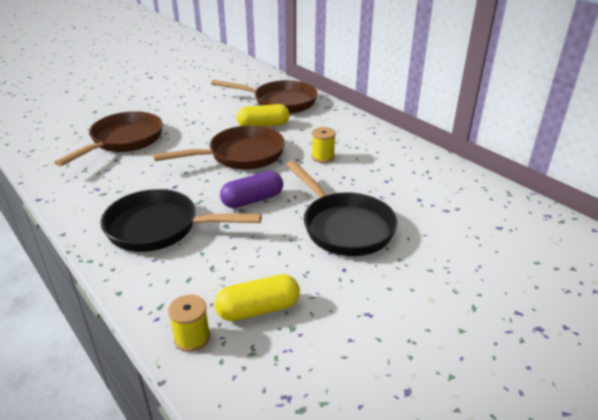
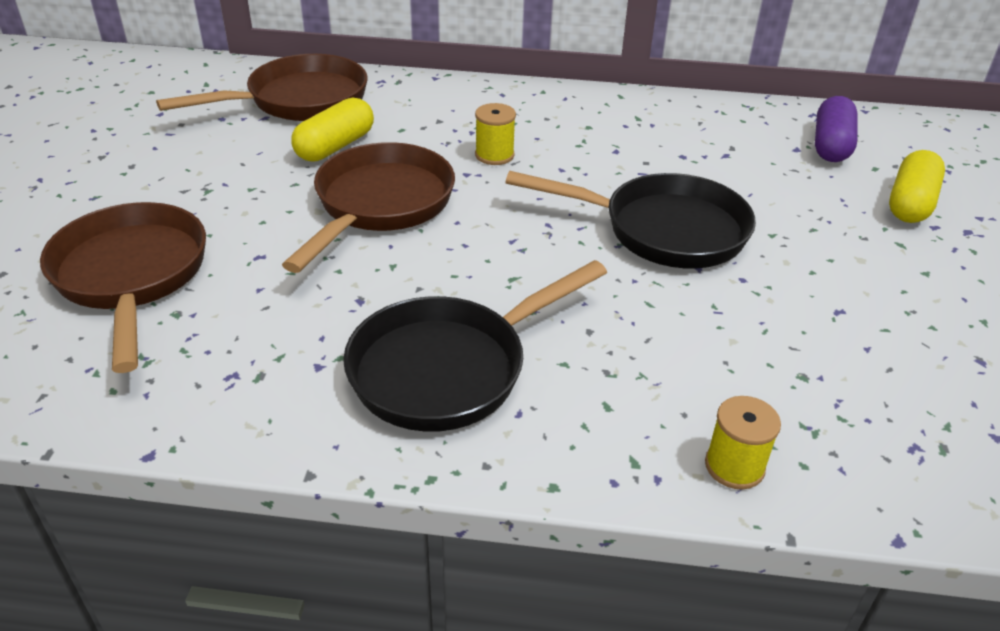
camera: 45 degrees left, 5 degrees up
yellow capsule [215,274,300,321] -> yellow capsule moved to [889,150,945,223]
purple capsule [220,171,283,208] -> purple capsule moved to [815,96,857,162]

